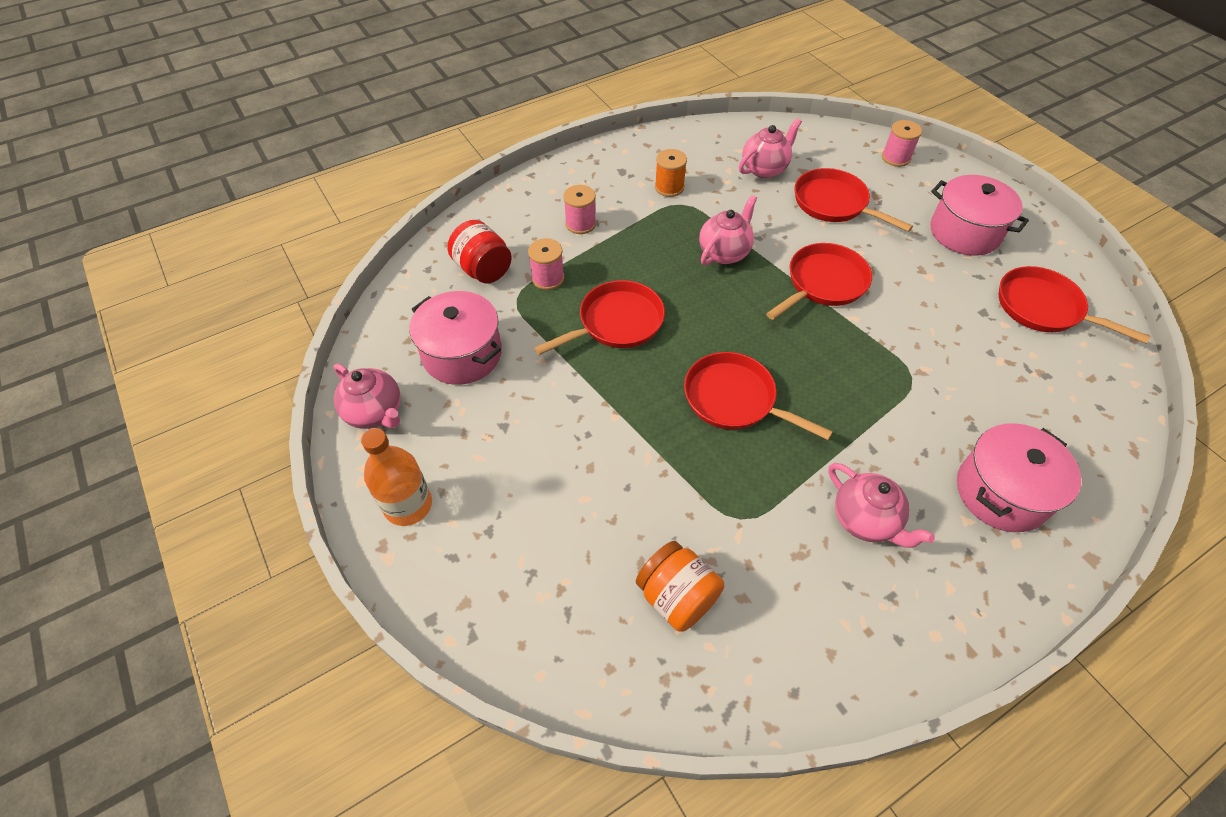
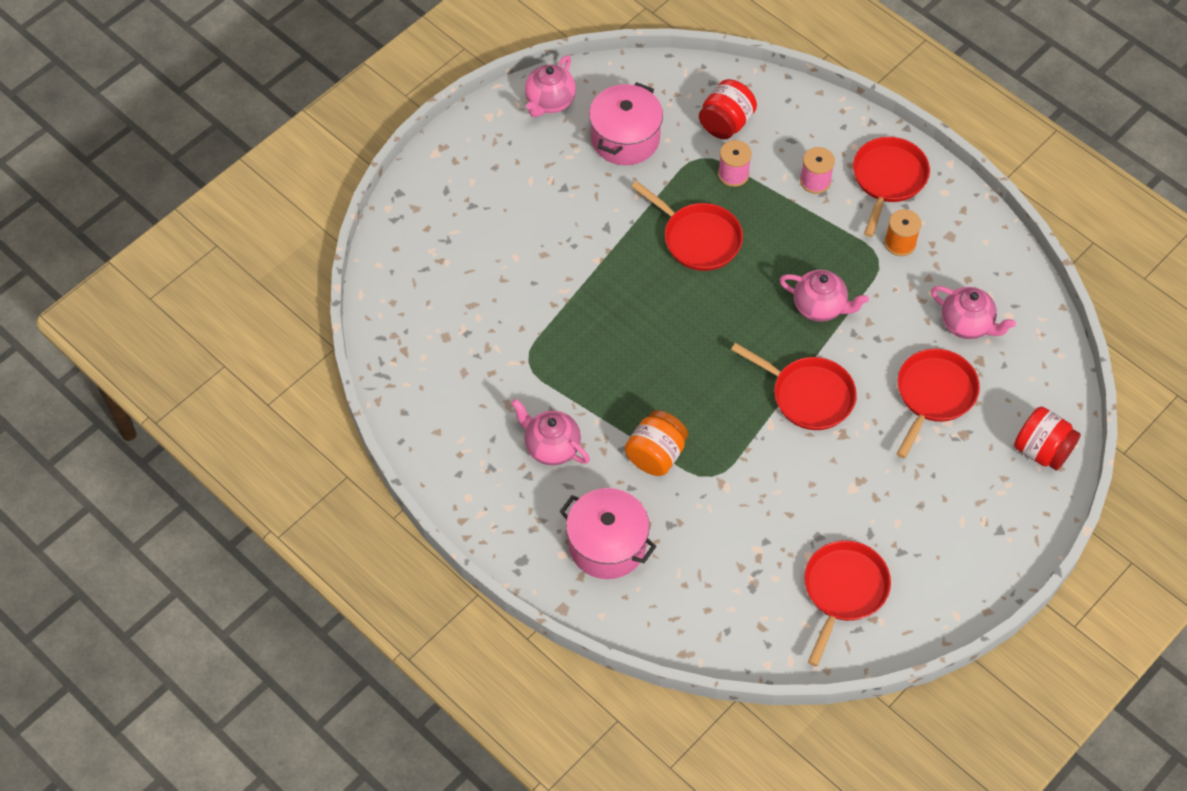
camera: 75 degrees right, 5 degrees up
orange bottle [361,428,432,526] -> none
orange jar [636,541,724,632] -> orange jar moved to [625,410,688,476]
red pan [684,352,833,440] -> red pan moved to [853,137,930,237]
pink teapot [829,463,935,548] -> pink teapot turned 90 degrees clockwise [512,399,590,465]
pink spool [882,120,922,167] -> red jar [1014,406,1081,471]
pink pot [930,175,1029,256] -> none

